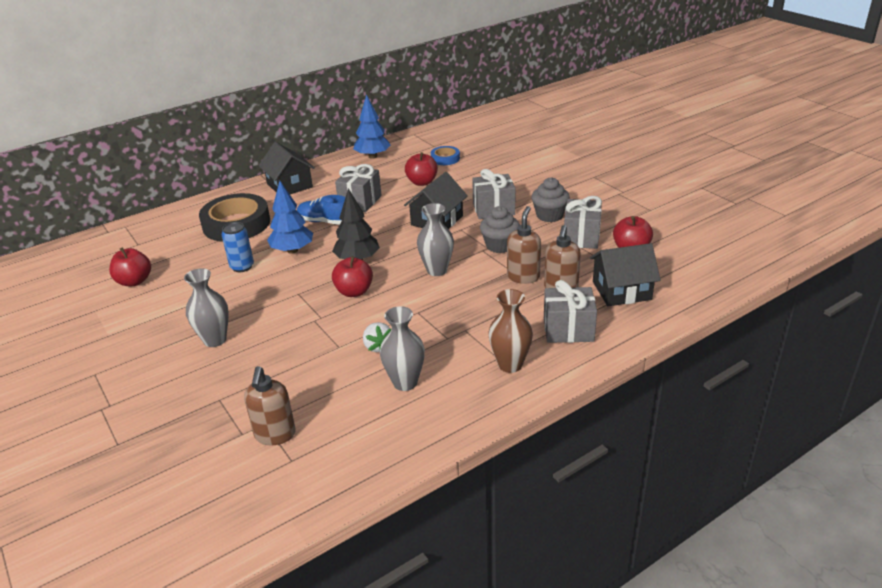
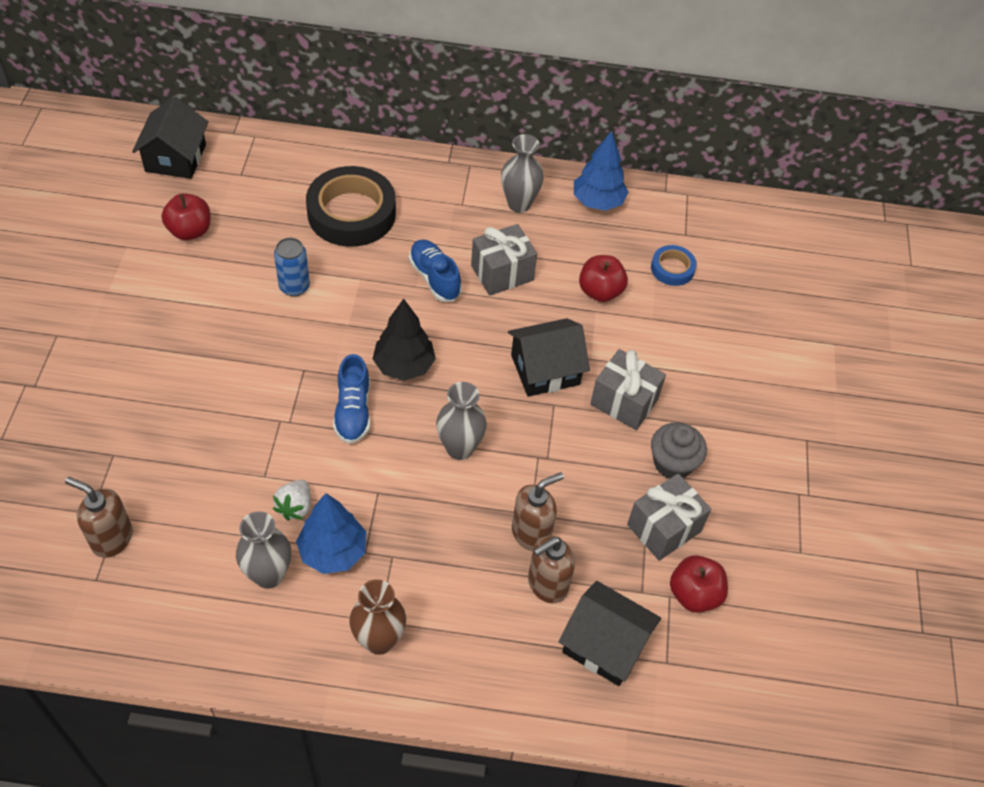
camera: 35 degrees right, 20 degrees up
grey vase [184,268,229,347] -> grey vase moved to [501,134,544,213]
brown soap dispenser [244,366,296,445] -> brown soap dispenser turned 75 degrees clockwise [65,477,133,558]
black house [258,142,315,194] -> black house moved to [132,97,209,179]
blue tree [267,181,313,254] -> blue tree moved to [296,493,366,574]
red apple [332,256,373,297] -> blue shoe [333,354,370,444]
grey cupcake [480,206,520,253] -> none
grey gift [544,280,597,343] -> none

